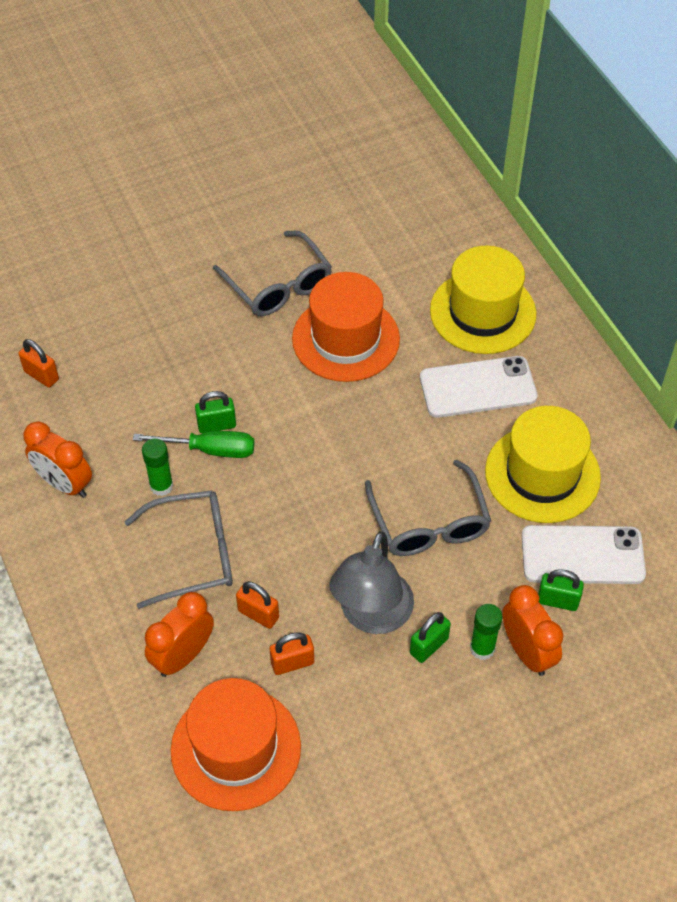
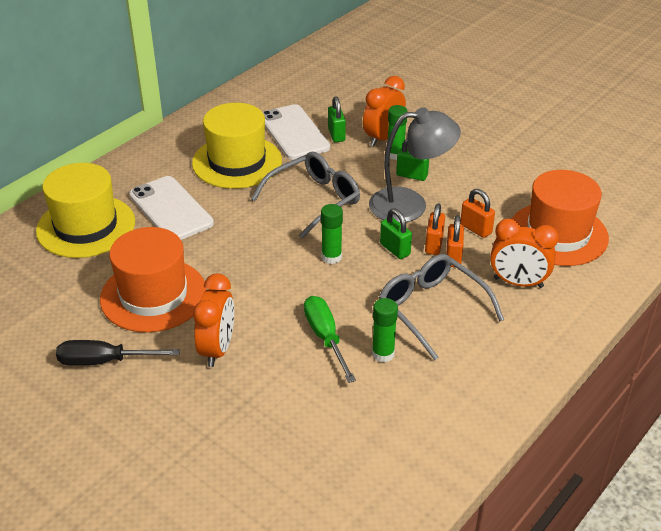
camera: 115 degrees left, 15 degrees down
orange padlock [19,339,59,388] -> orange padlock moved to [425,204,445,255]
orange clock [24,422,92,498] -> orange clock moved to [193,274,234,367]
green padlock [195,391,236,434] -> green padlock moved to [380,208,412,259]
grey glasses [213,231,332,316] -> black screwdriver [56,340,180,366]
none -> green glue stick [321,204,343,264]

